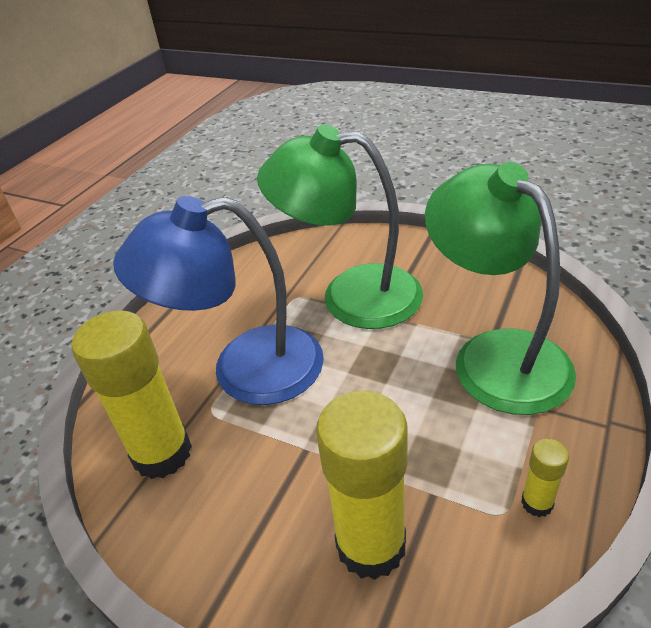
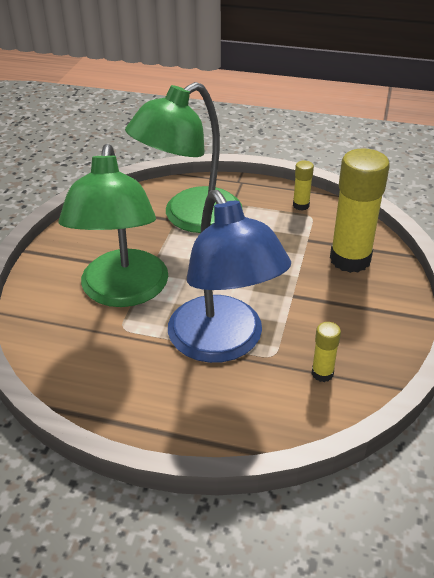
camera: 105 degrees left, 0 degrees up
yellow glue stick [71,310,192,479] -> yellow glue stick [312,322,341,382], size x0.45

